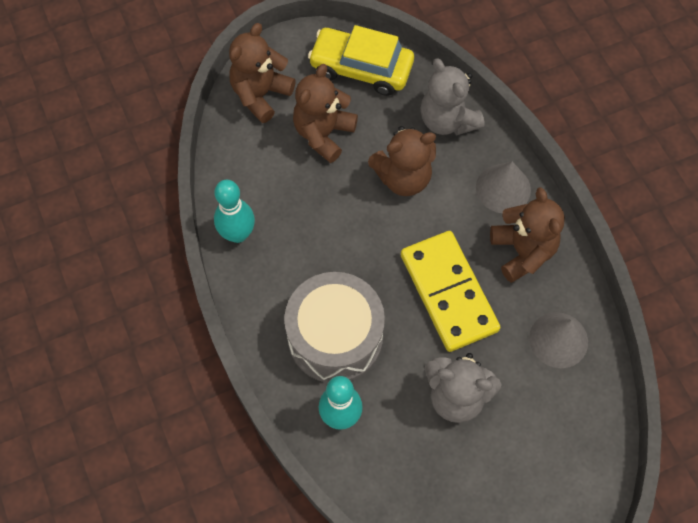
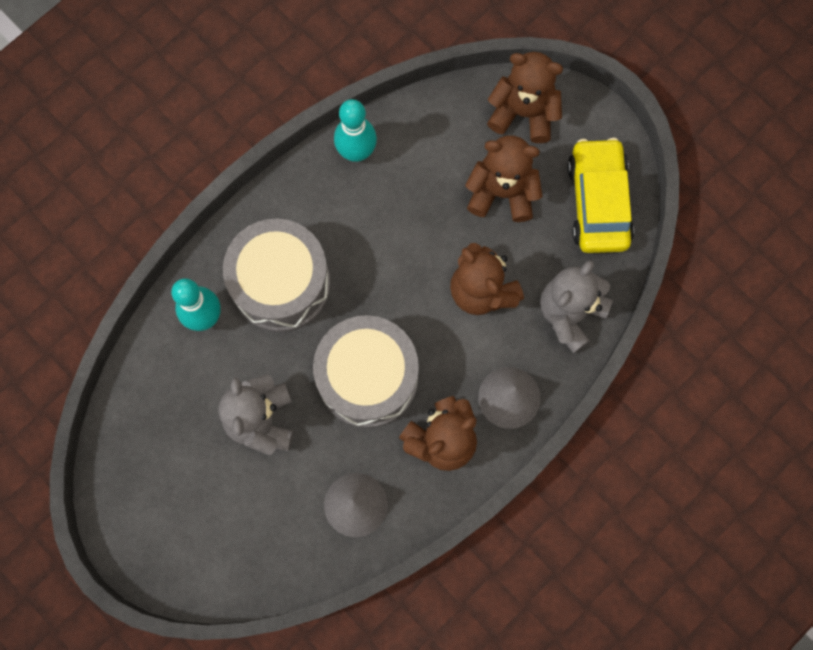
camera: 70 degrees right, 10 degrees up
yellow domino [401,231,500,352] -> grey drum [313,315,419,428]

